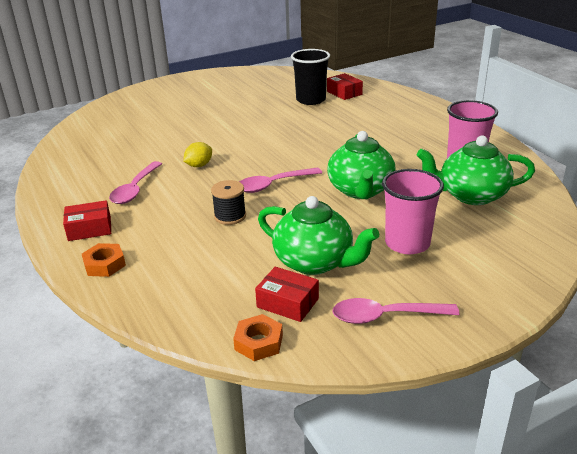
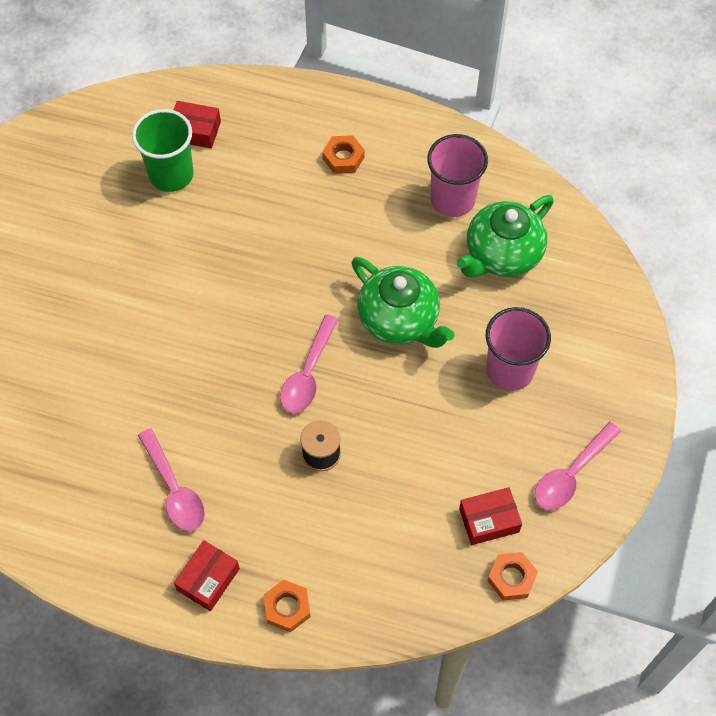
camera: 45 degrees left, 30 degrees up
yellow lemon [183,142,212,167] -> none
green teapot [258,196,379,275] -> none
black cup [291,49,330,105] -> green cup [132,109,194,192]
none -> orange nut [322,135,365,174]

